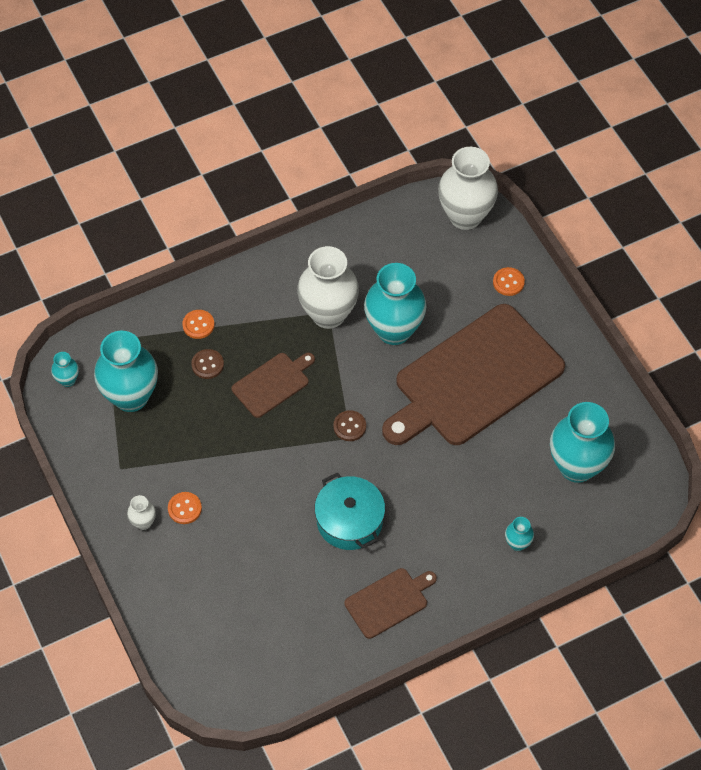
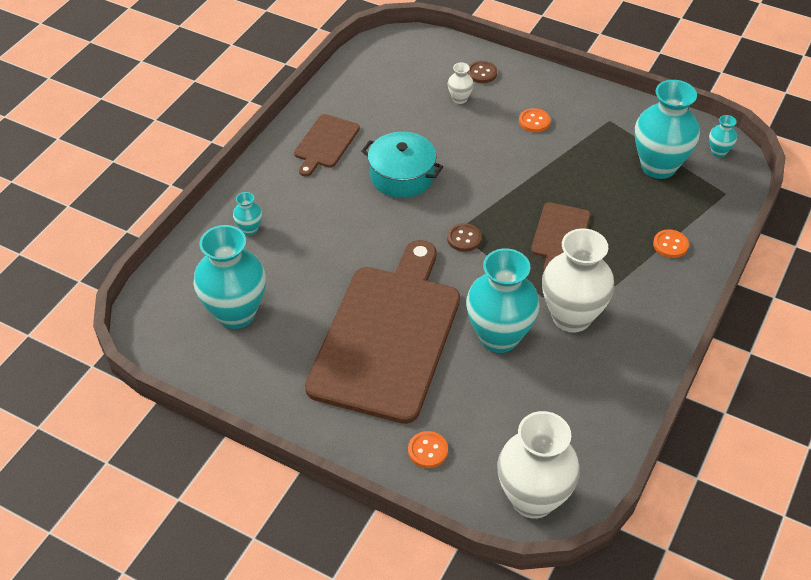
camera: 145 degrees right, 10 degrees down
white vase [127,495,156,530] -> white vase moved to [448,63,474,104]
brown button [191,349,224,379] -> brown button moved to [467,61,497,83]

